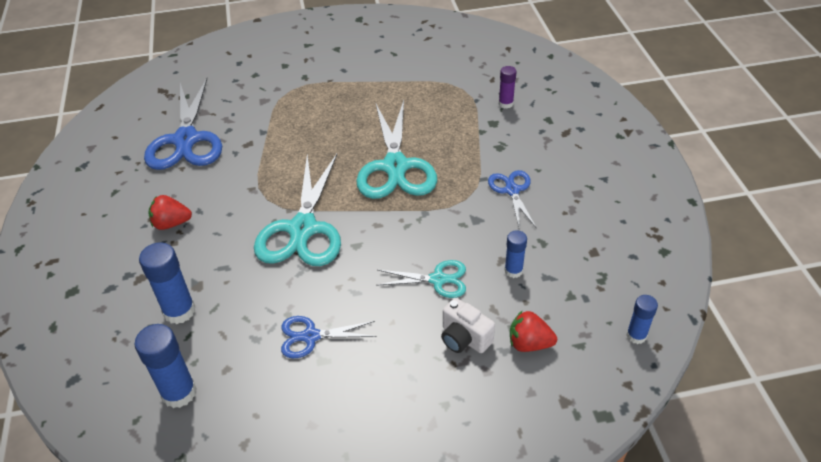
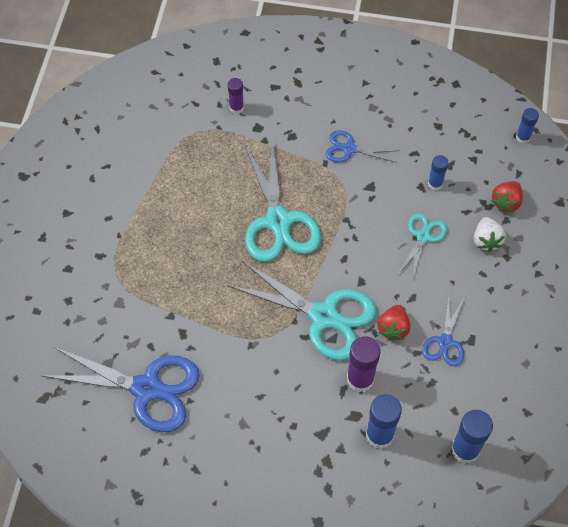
camera: 70 degrees left, 15 degrees up
red strawberry [149,195,192,230] -> red strawberry moved to [377,305,410,341]
turquoise scissors [356,100,437,199] -> turquoise scissors turned 60 degrees clockwise [244,138,321,262]
white camera [441,298,495,353] -> white strawberry [474,217,506,252]
none -> purple glue stick [347,336,381,392]

